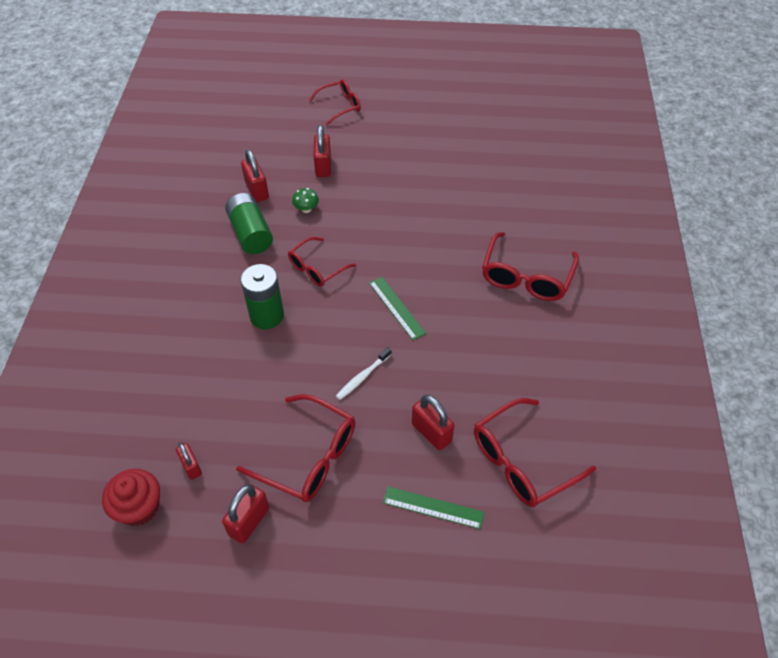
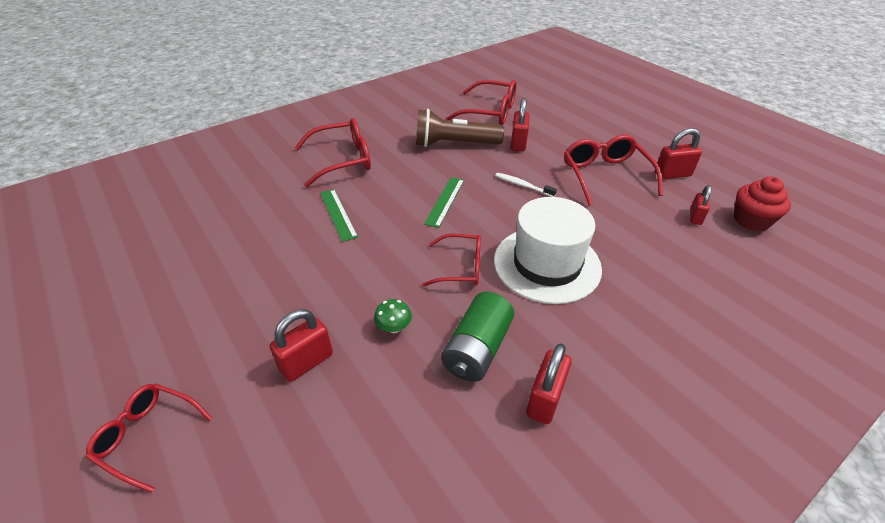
camera: 130 degrees left, 10 degrees down
red padlock [241,149,269,202] -> red padlock moved to [527,343,571,424]
green battery [241,264,284,329] -> white hat [494,197,602,304]
white toothbrush [336,347,392,400] -> white toothbrush turned 150 degrees counterclockwise [495,173,557,197]
green ruler [383,486,484,529] -> green ruler moved to [320,189,358,242]
none -> brown flashlight [416,109,504,147]

